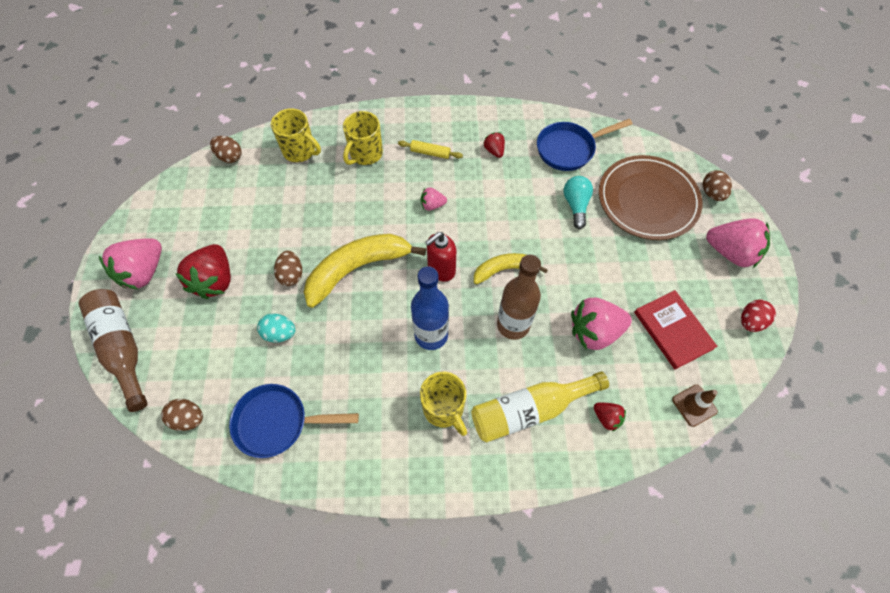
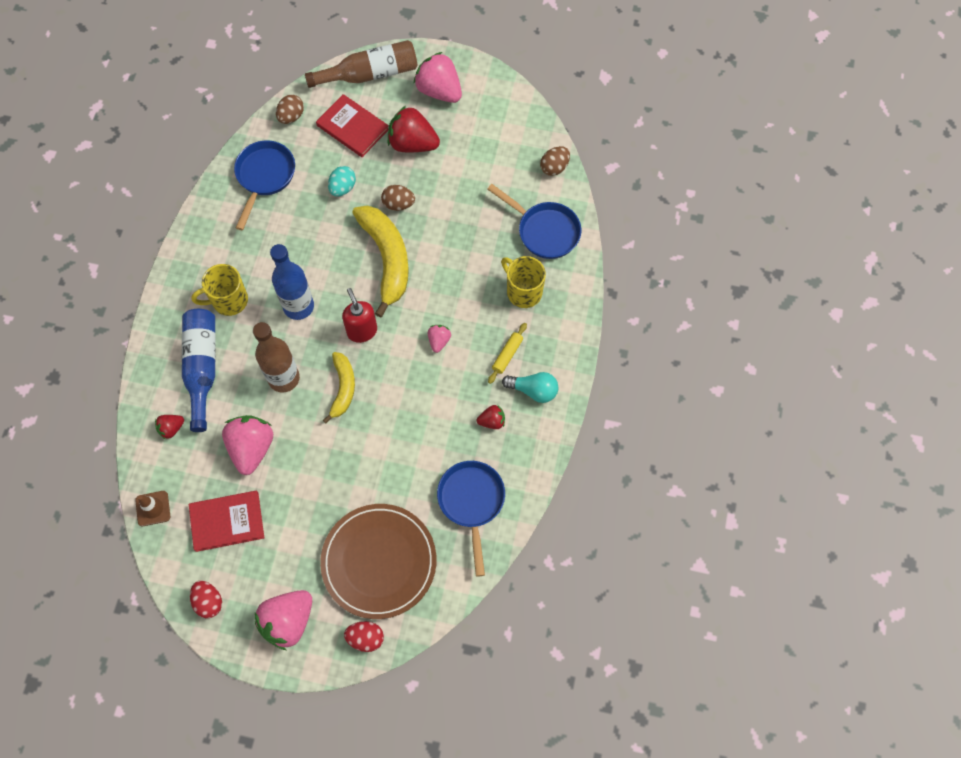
camera: 105 degrees right, 5 degrees up
yellow mug [271,108,321,162] -> blue pan [487,184,581,259]
yellow bottle [471,372,609,442] -> blue bottle [182,309,216,432]
turquoise light bulb [564,176,593,229] -> turquoise light bulb moved to [502,372,558,403]
brown egg [703,170,732,201] -> red egg [344,621,384,652]
none -> red book [316,94,389,157]

